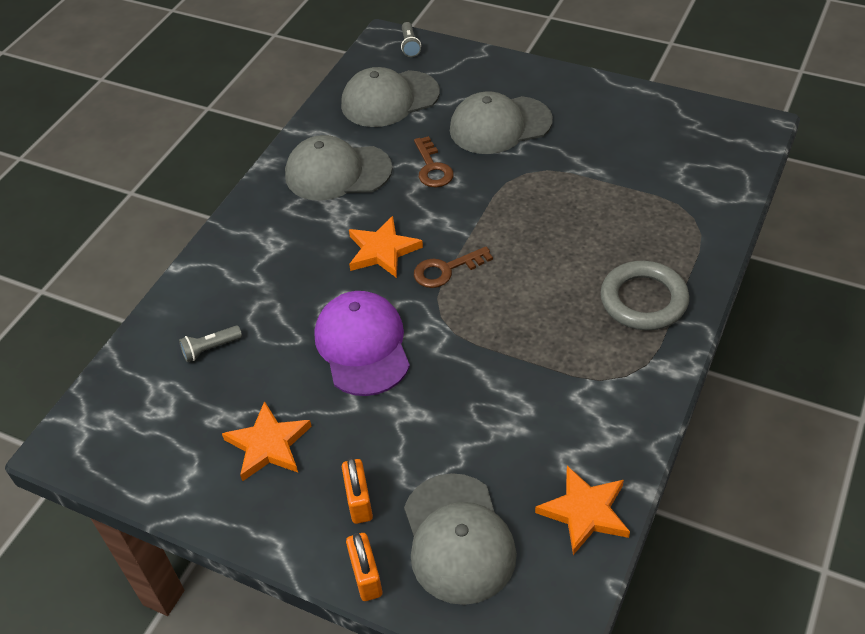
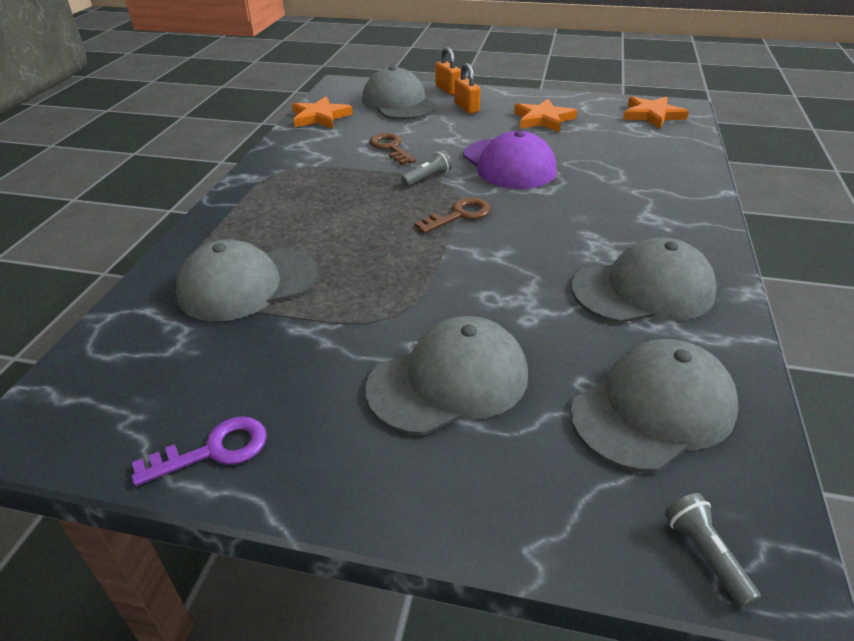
camera: 165 degrees right, 10 degrees down
grey flashlight [179,326,242,362] -> grey flashlight moved to [401,150,452,187]
orange star [349,216,423,278] -> orange star moved to [623,96,689,129]
brown key [414,136,454,187] -> brown key moved to [369,133,416,165]
grey ring [600,261,689,331] -> none
none -> purple key [131,416,267,486]
none -> grey cap [176,239,319,322]

